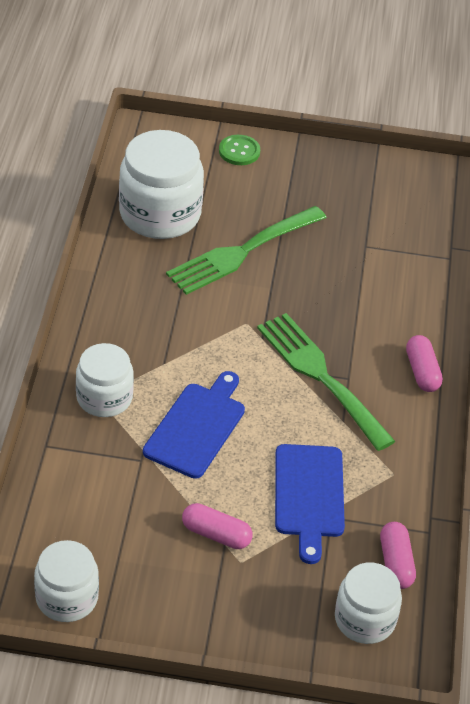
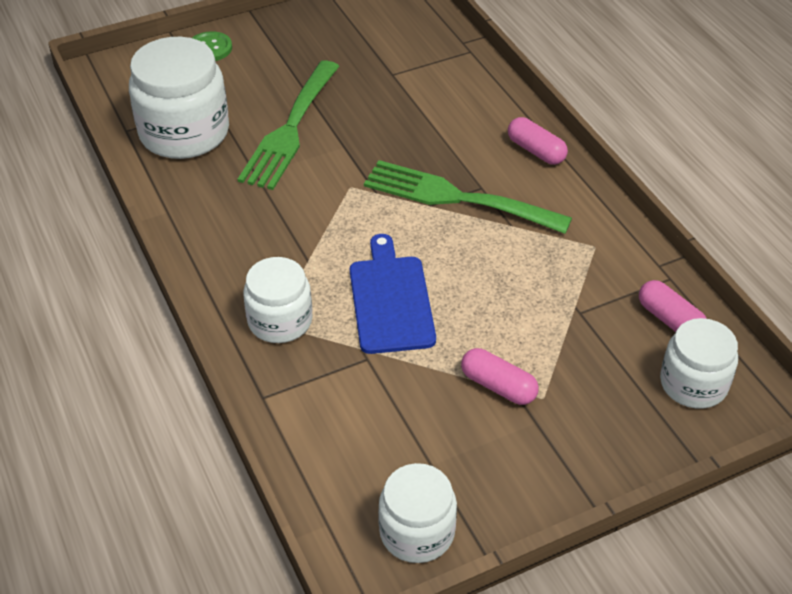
camera: 30 degrees left, 0 degrees up
pink capsule [182,503,253,549] -> pink capsule turned 45 degrees clockwise [461,348,539,405]
blue cutting board [275,444,345,564] -> none

